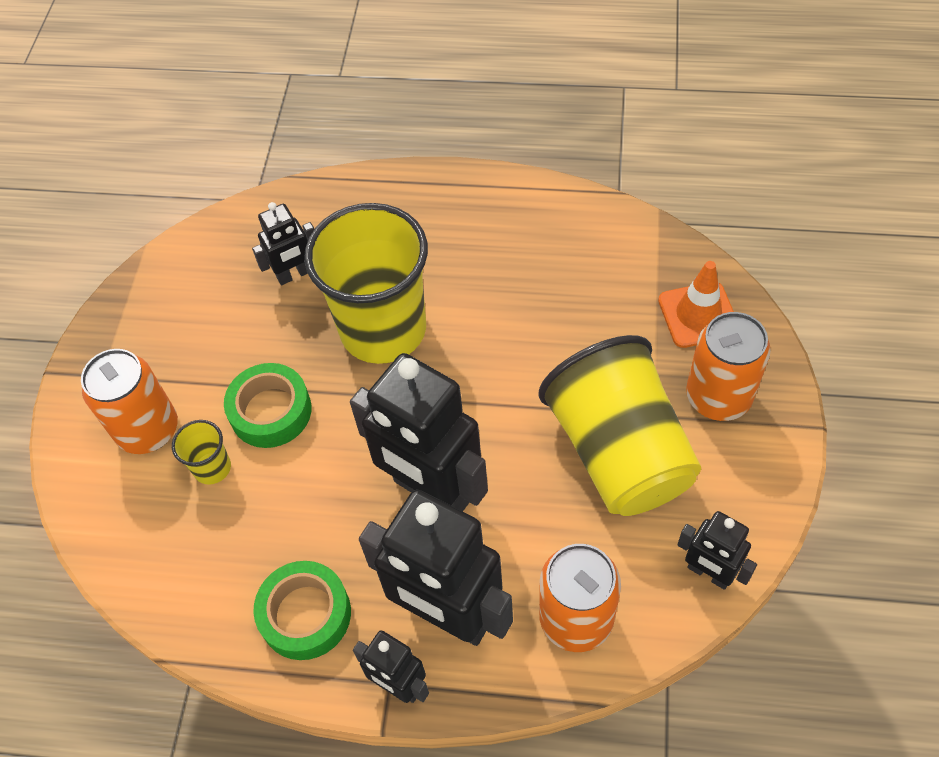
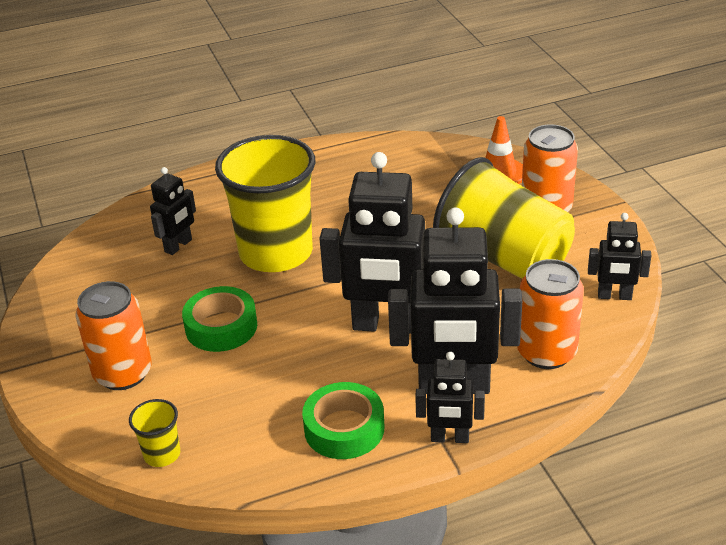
camera: 30 degrees left, 20 degrees down
yellow cup [172,420,231,485] -> yellow cup moved to [129,399,180,467]

